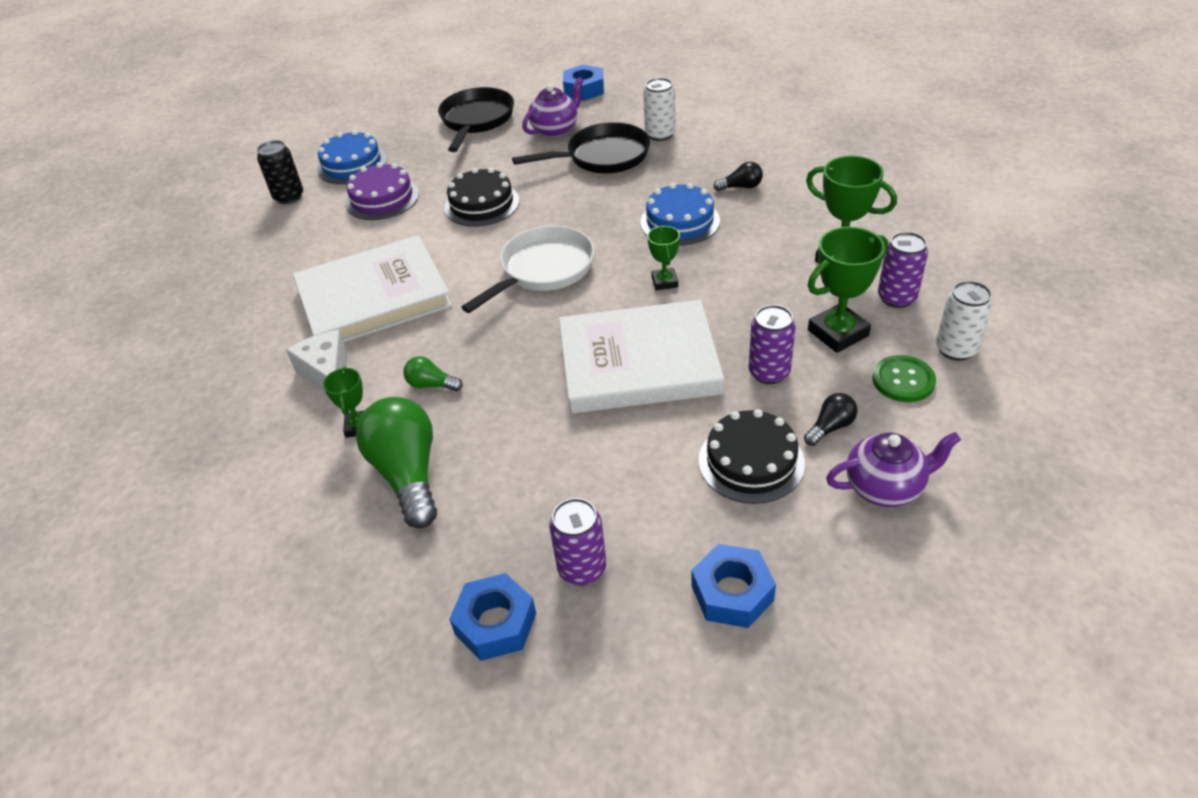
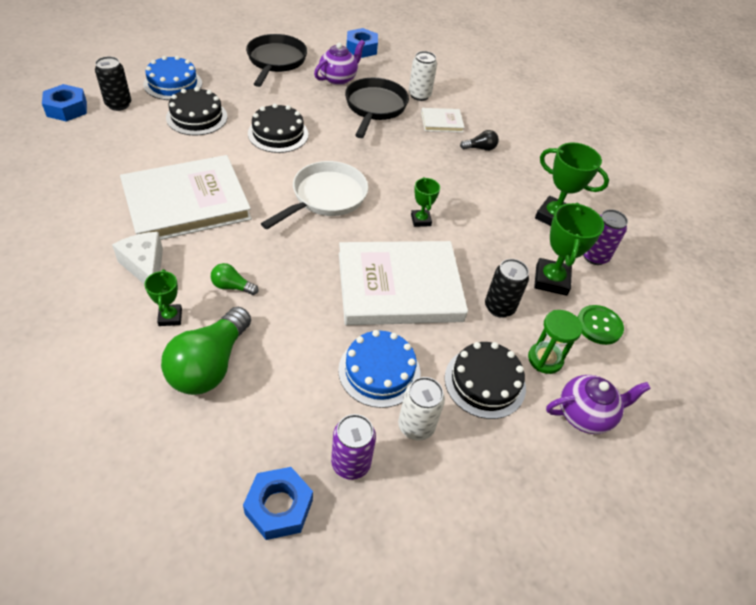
camera: 10 degrees left, 5 degrees up
purple cake [345,162,419,220] -> black cake [166,87,227,136]
green light bulb [356,397,437,528] -> green light bulb turned 135 degrees counterclockwise [161,307,251,395]
black pan [512,122,650,173] -> black pan turned 60 degrees counterclockwise [345,78,409,138]
blue cake [640,183,720,246] -> blue cake moved to [338,330,420,408]
blue nut [692,544,776,628] -> blue nut moved to [42,84,87,122]
purple can [749,305,796,384] -> black can [485,259,529,318]
black light bulb [804,393,858,446] -> green hourglass [528,310,583,374]
green trophy [808,227,888,353] -> green trophy turned 45 degrees counterclockwise [534,203,604,296]
white can [936,281,993,361] -> white can moved to [398,377,445,440]
none -> white book [421,108,465,132]

